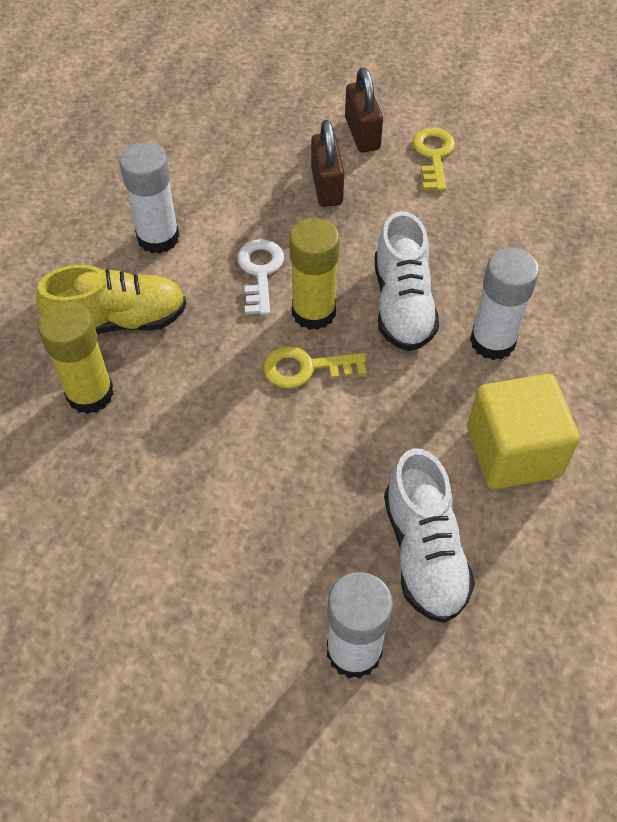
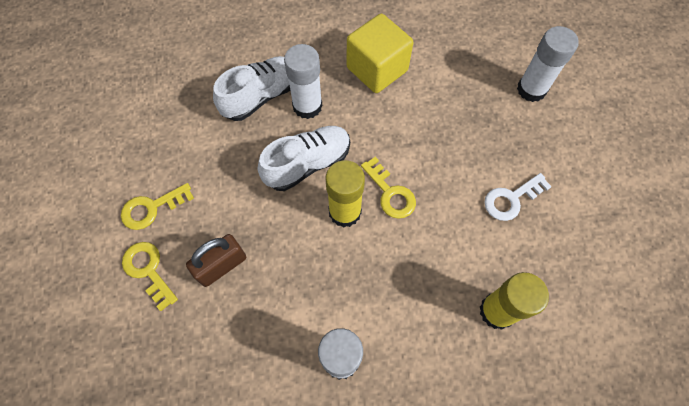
camera: 120 degrees left, 10 degrees up
yellow shoe [36,265,186,334] -> none
white key [237,239,284,315] -> white key moved to [484,173,552,221]
brown padlock [345,67,383,152] -> yellow key [122,242,178,311]
white shoe [384,448,475,623] -> white shoe moved to [213,56,290,121]

